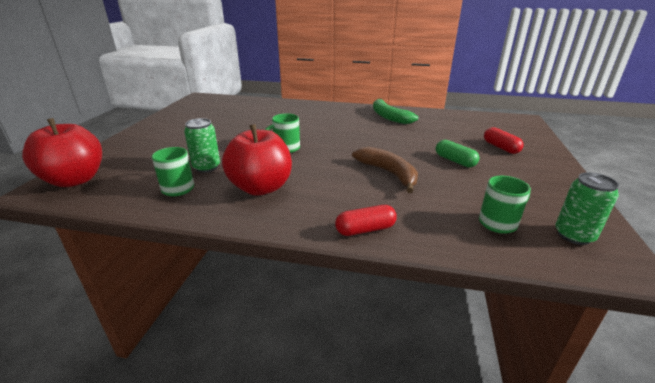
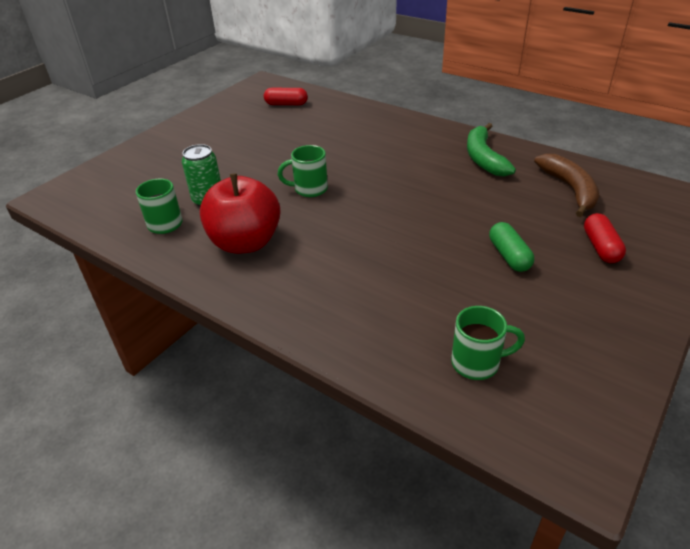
camera: 25 degrees right, 10 degrees up
red apple [22,118,102,187] -> none
red capsule [335,205,397,236] -> red capsule moved to [264,88,308,105]
brown banana [352,147,418,193] -> brown banana moved to [534,154,599,217]
green can [555,172,619,245] -> none

